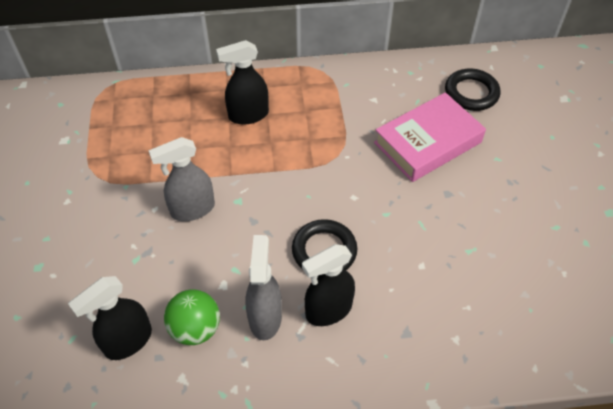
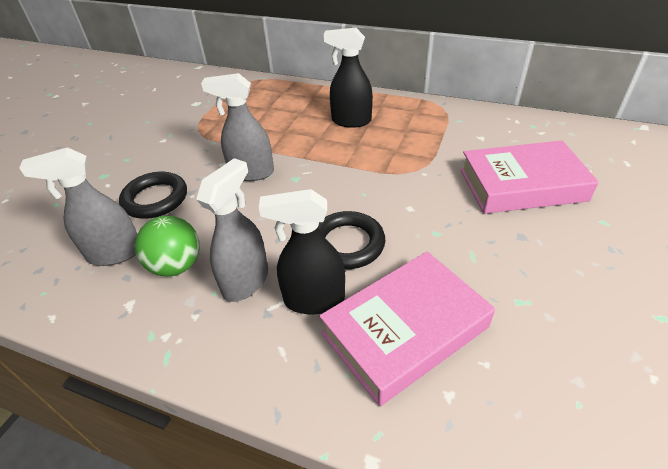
camera: 30 degrees right, 10 degrees down
black spray bottle [68,276,152,360] -> grey spray bottle [19,147,137,266]
black ring [445,69,500,111] -> black ring moved to [119,172,187,219]
none -> pink book [319,251,495,406]

